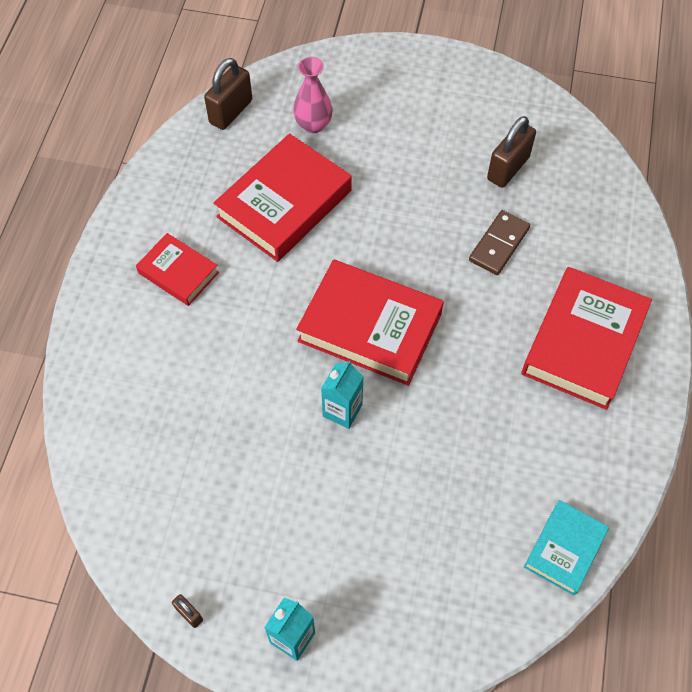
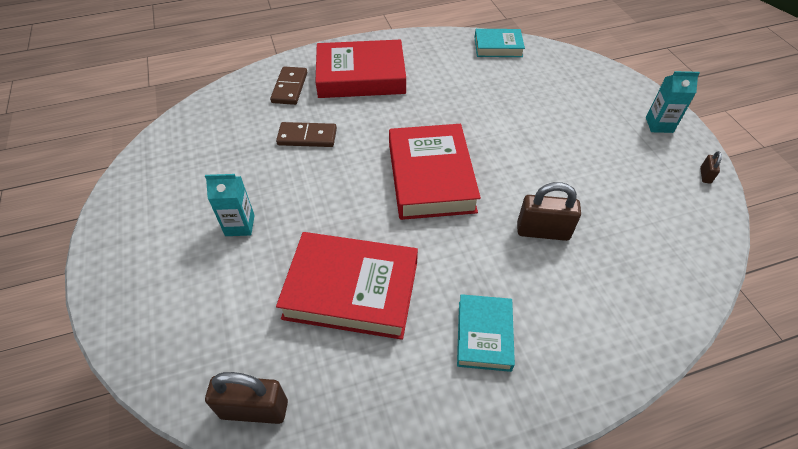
camera: 120 degrees left, 10 degrees down
red book [136,233,219,306] -> turquoise book [457,294,515,372]
pink vase [293,57,333,133] -> none
turquoise carton [321,361,364,429] -> turquoise carton moved to [205,174,255,236]
brown padlock [487,116,536,188] -> brown padlock moved to [517,182,581,241]
none -> brown domino [270,66,307,105]

